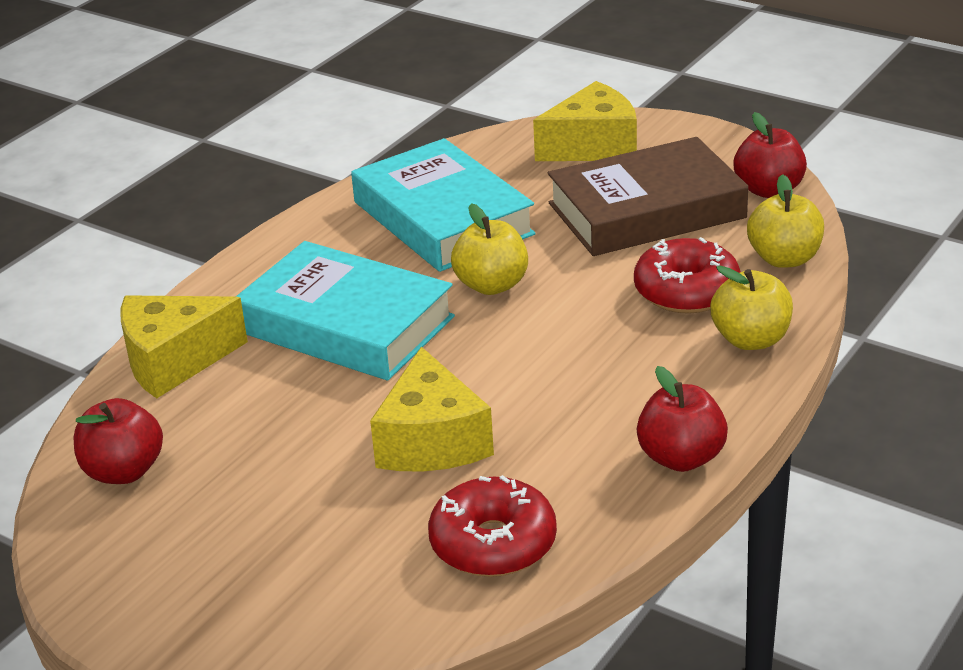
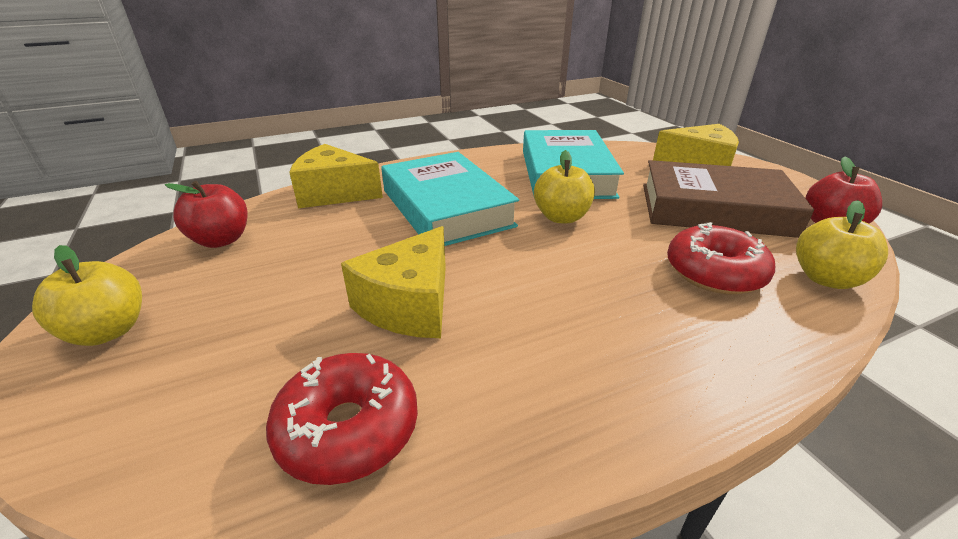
camera: 30 degrees right, 0 degrees up
red apple [637,366,728,472] -> none
yellow apple [710,265,793,350] -> yellow apple moved to [32,245,142,346]

